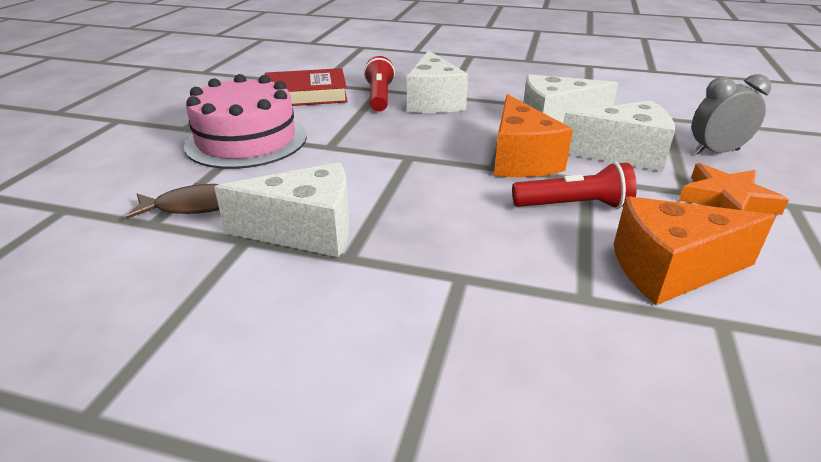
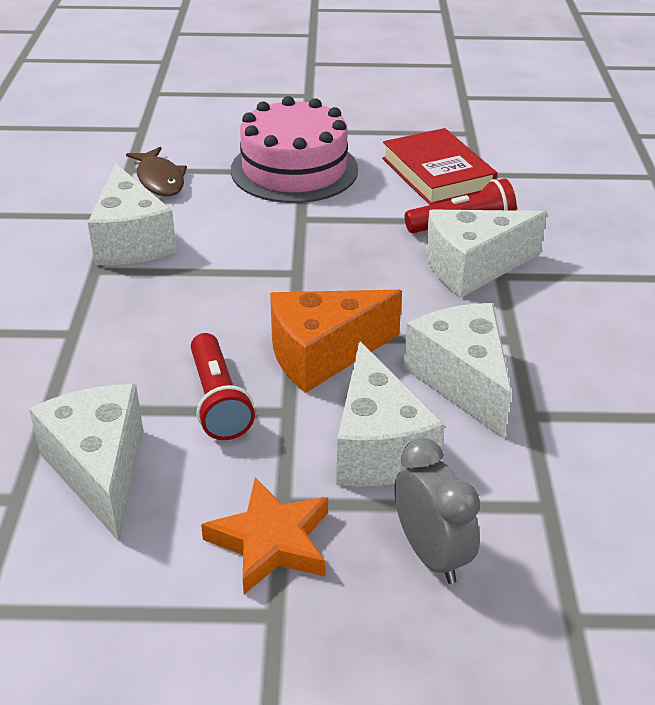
camera: 75 degrees right, 5 degrees up
orange cheese [614,196,776,305] -> white cheese [29,384,143,542]

